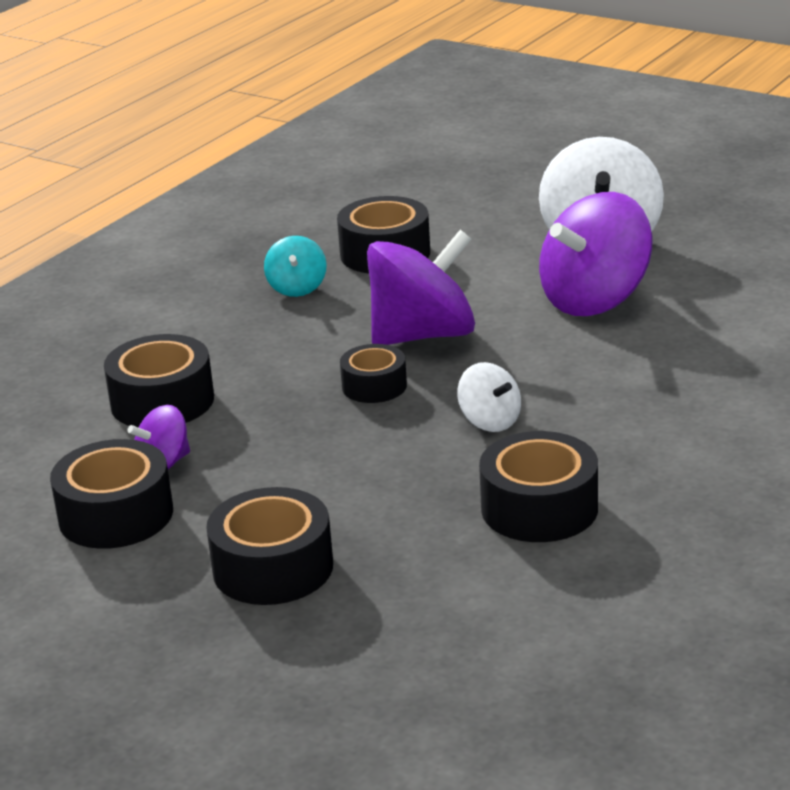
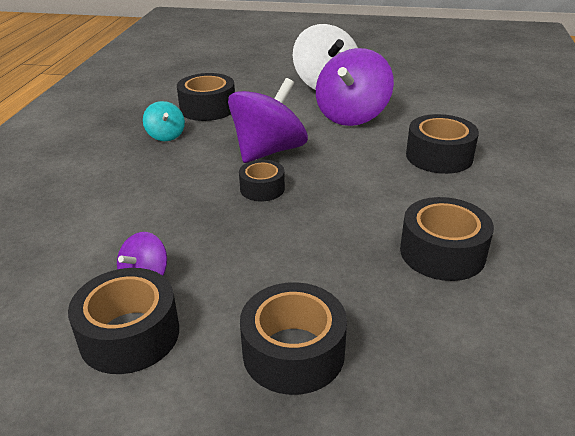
camera: 25 degrees left, 5 degrees up
black tape [104,334,214,428] -> black tape moved to [406,114,479,174]
white spinning top [457,362,521,432] -> none

